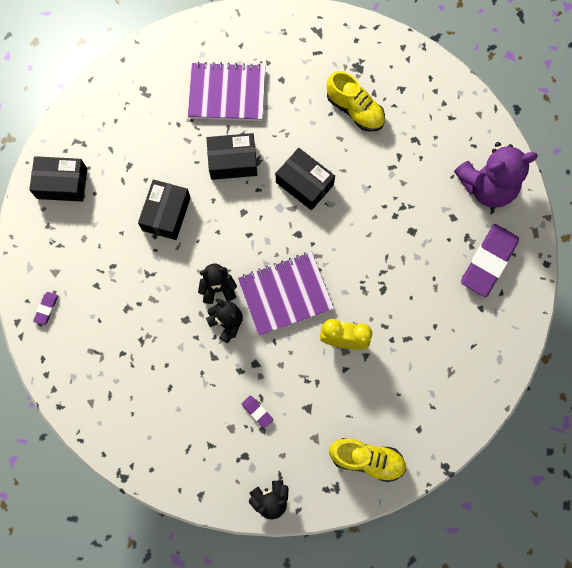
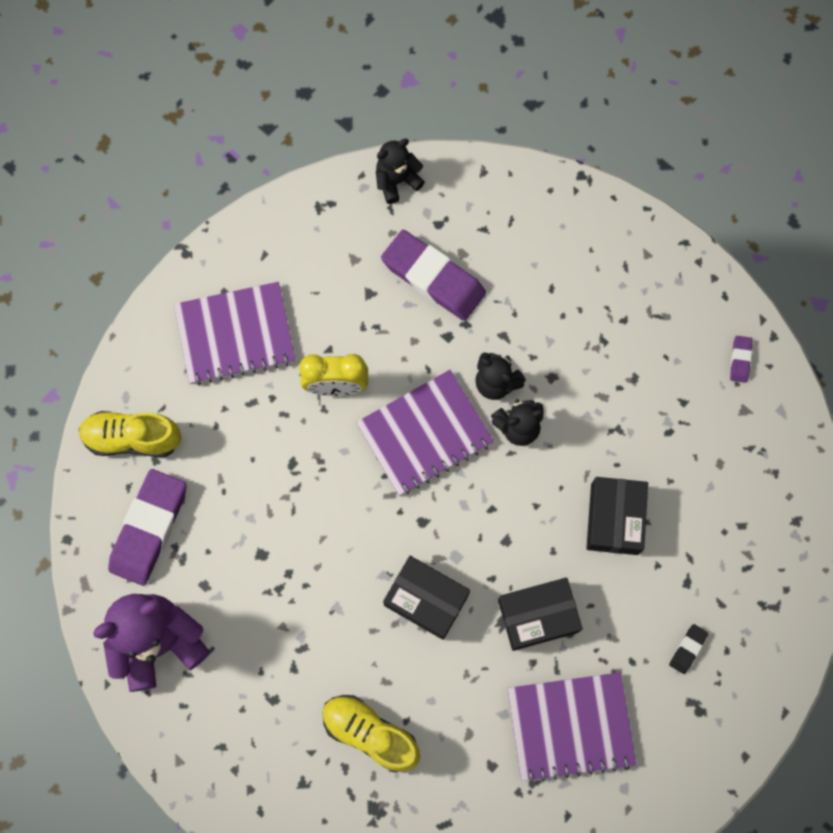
camera: 170 degrees right, 0 degrees up
black box [29,156,87,202] -> none
purple eraser [242,396,273,428] -> purple eraser [381,230,486,321], size x2.34
yellow shoe [329,438,406,482] -> yellow shoe moved to [79,411,182,457]
none -> purple notebook [174,282,295,385]
none -> black eraser [669,624,708,674]

